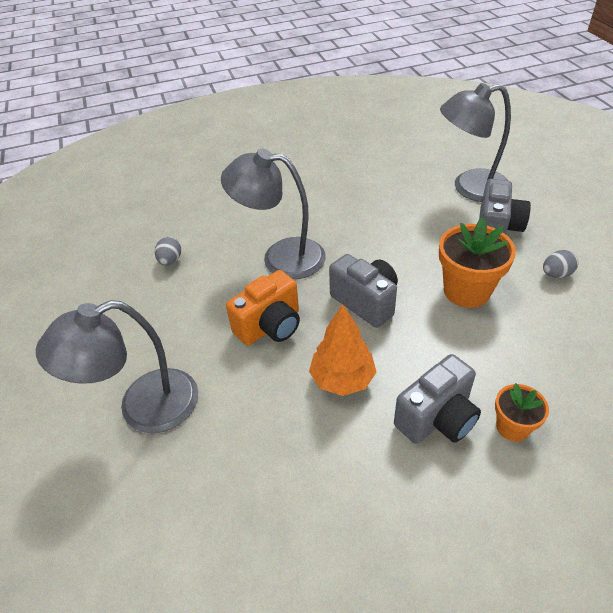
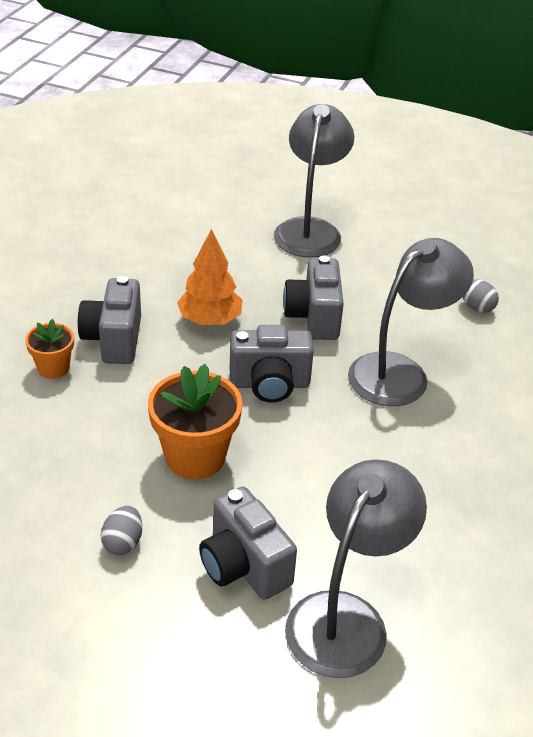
camera: 125 degrees right, 5 degrees down
orange camera [226,270,300,345] -> grey camera [283,256,344,340]

